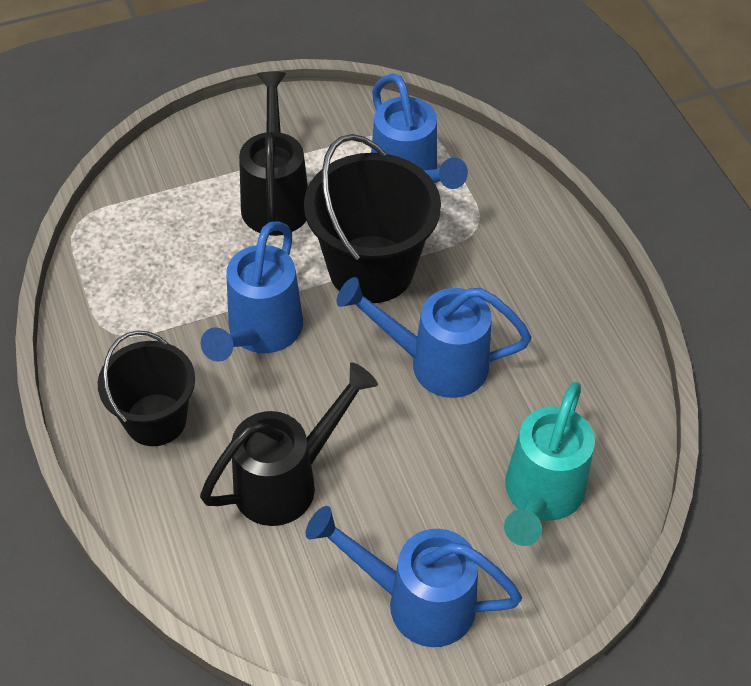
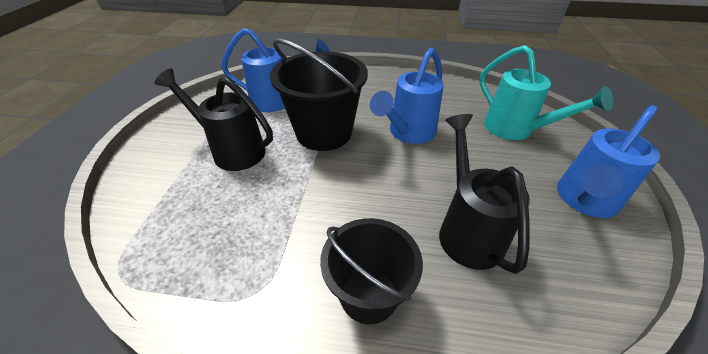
camera: 60 degrees left, 10 degrees down
blue watering can [201,221,303,362] -> none

